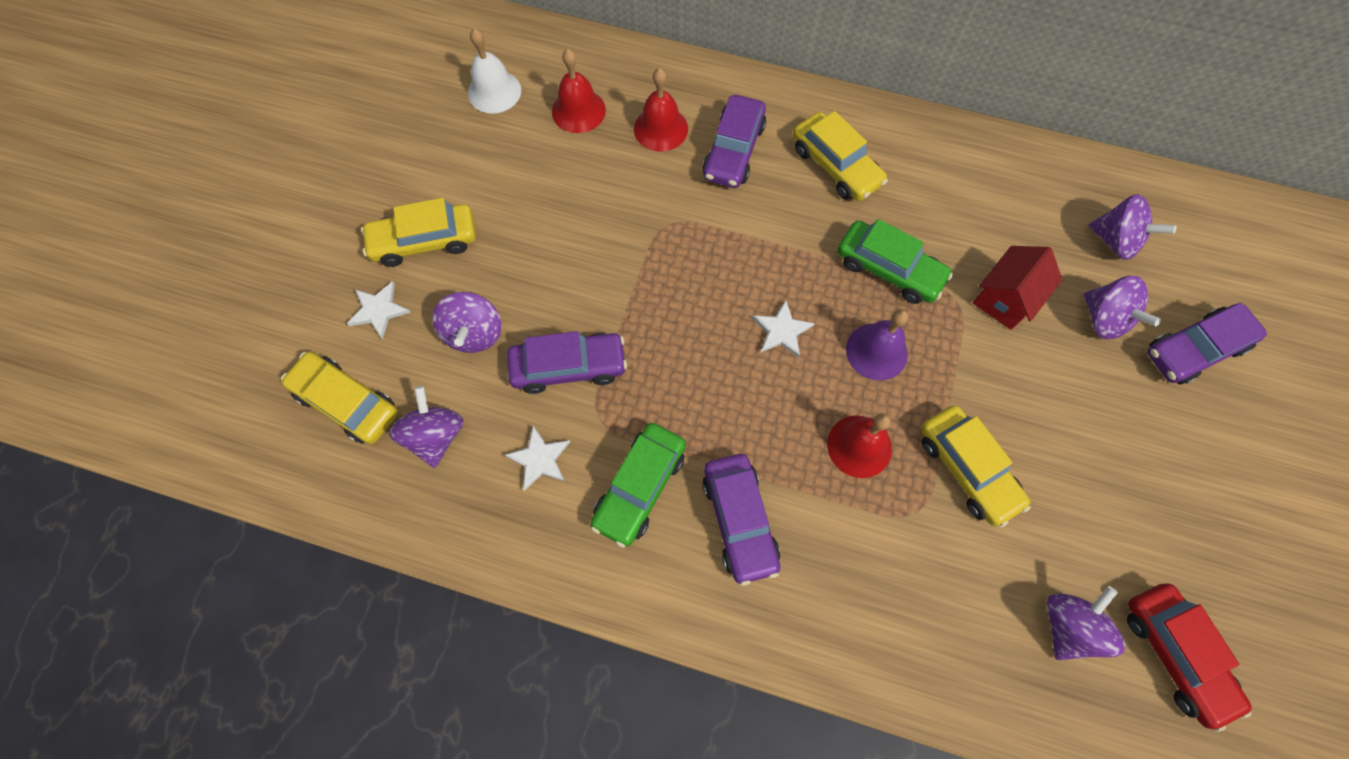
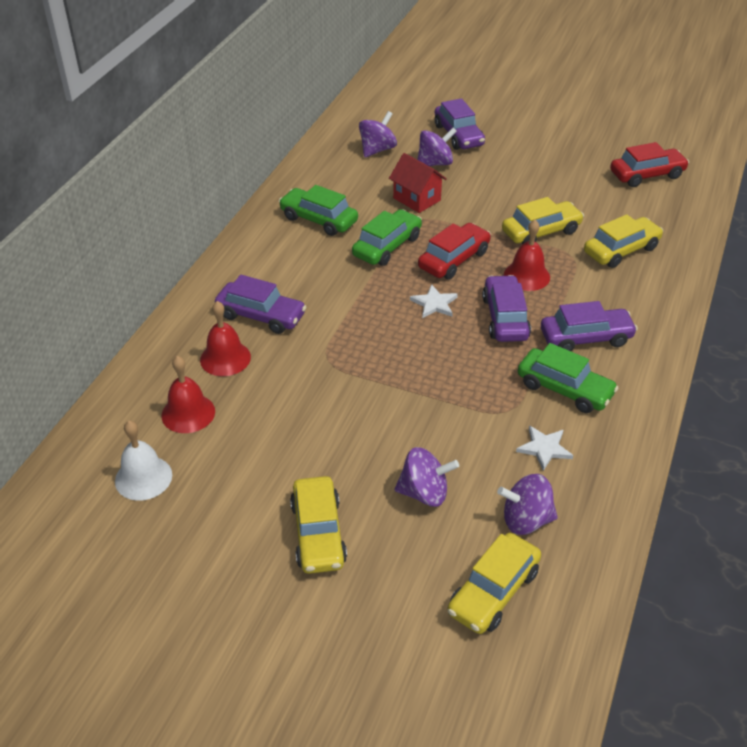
camera: 85 degrees left, 25 degrees down
white star [347,281,411,339] -> none
purple car [507,331,627,394] -> purple car moved to [482,275,531,342]
yellow car [793,111,888,201] -> yellow car moved to [584,214,663,268]
purple bell [846,309,908,381] -> red car [418,223,491,280]
purple spinning top [1046,586,1125,660] -> none
none -> green car [279,185,358,236]

